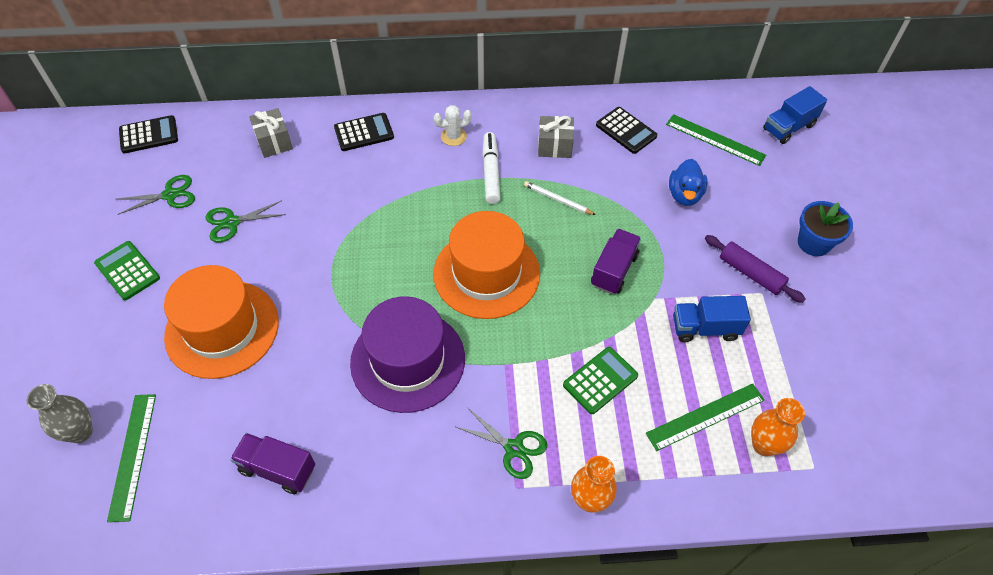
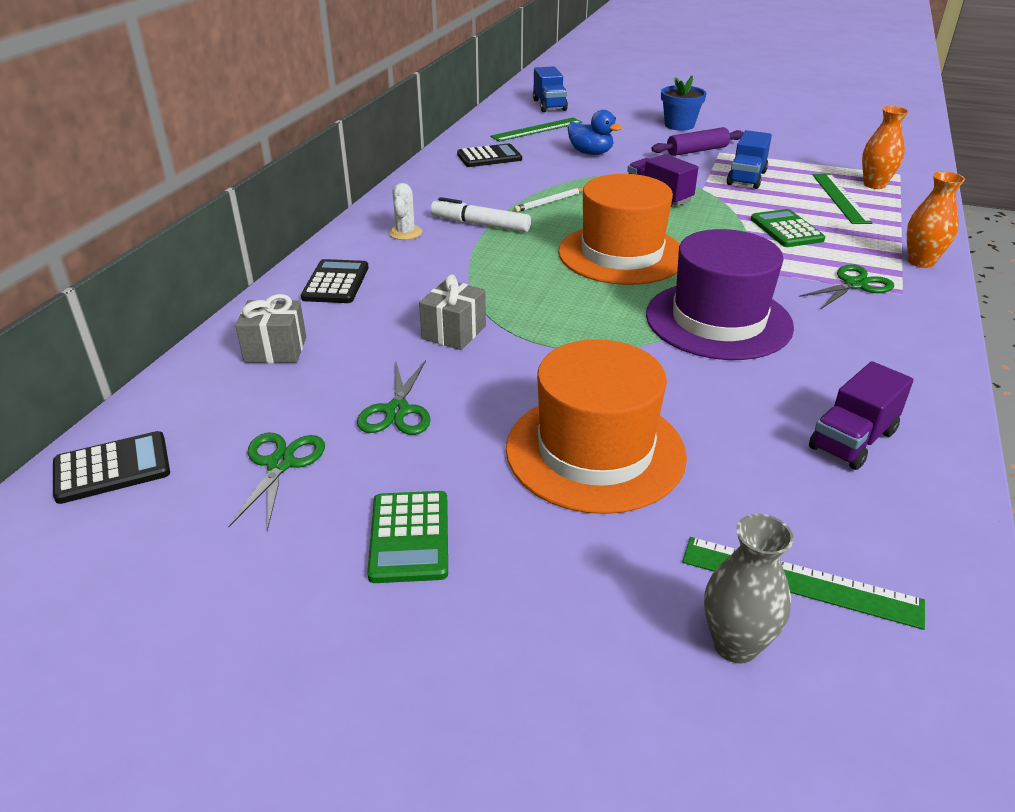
camera: 65 degrees left, 20 degrees down
green calculator [94,241,160,300] -> green calculator turned 75 degrees counterclockwise [367,491,448,583]
black calculator [119,115,178,153] -> black calculator turned 60 degrees clockwise [53,431,170,504]
grey gift [538,116,574,158] -> grey gift moved to [419,274,486,350]

